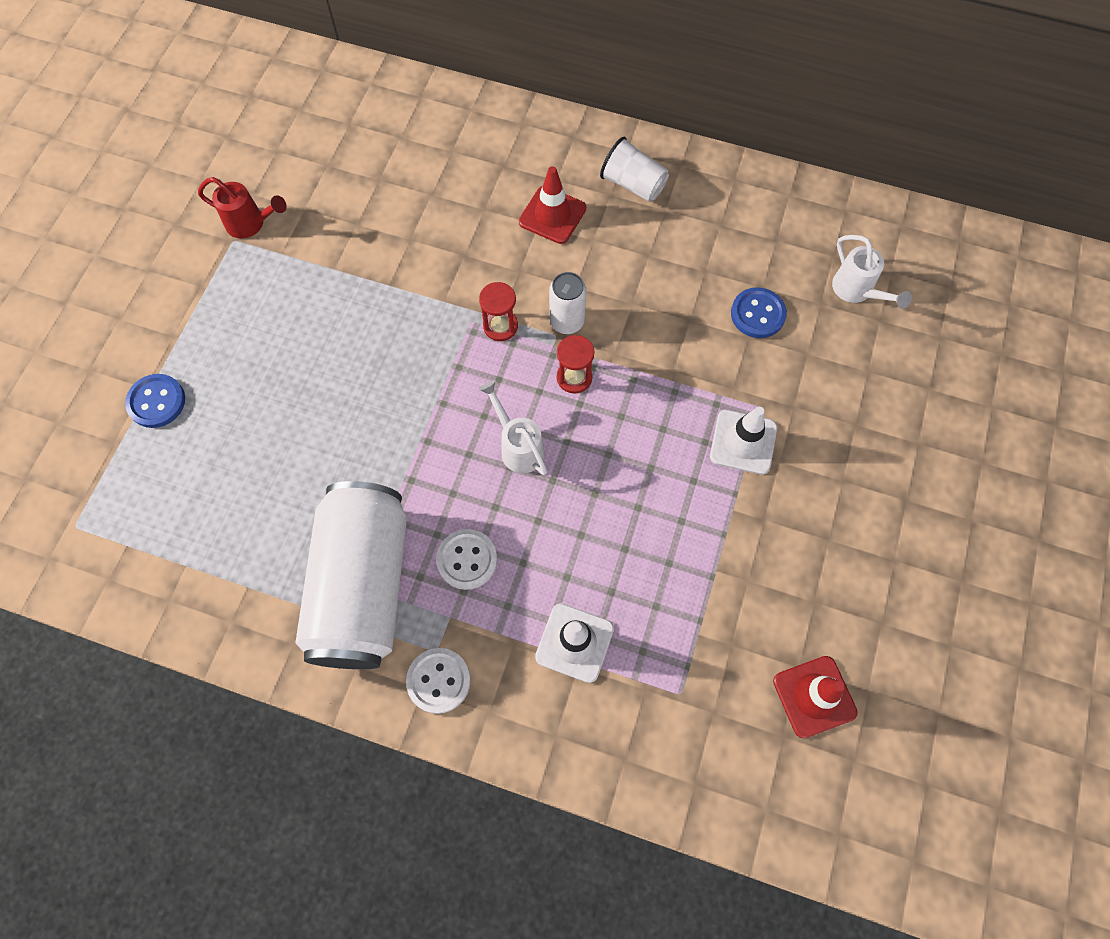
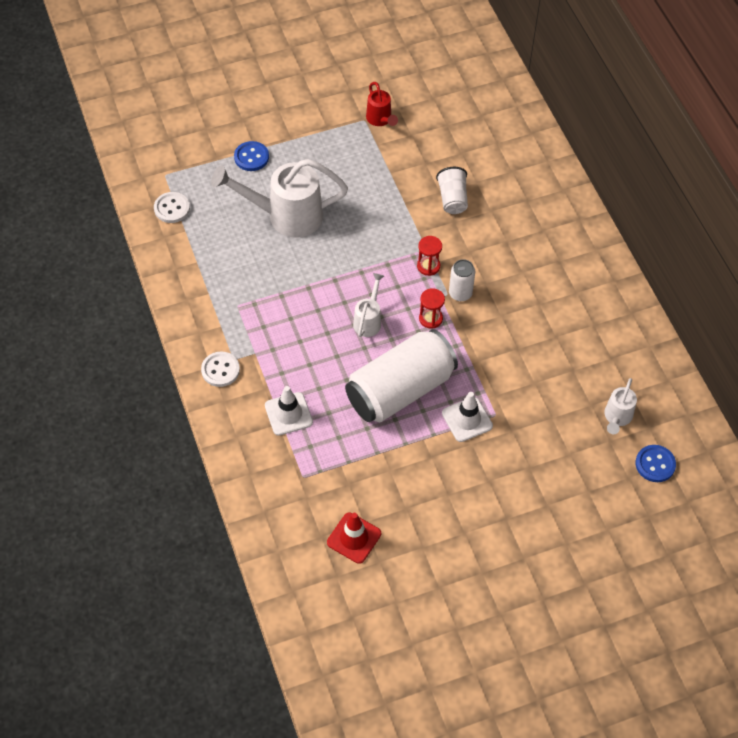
camera: 50 degrees right, 10 degrees down
white can [295,481,407,669] -> white can moved to [345,329,458,422]
white button [436,529,497,590] -> white button moved to [154,192,190,223]
red traffic cone [519,166,586,244] -> none
white cup [600,137,669,202] -> white cup moved to [436,167,468,214]
blue button [731,287,787,338] -> blue button moved to [635,445,676,482]
none -> white watering can [211,159,348,238]

